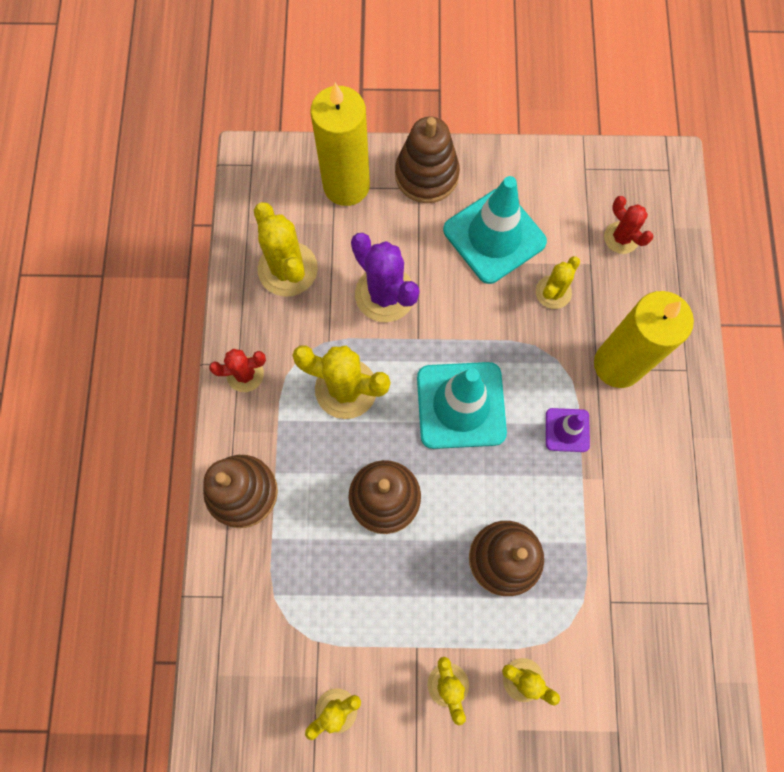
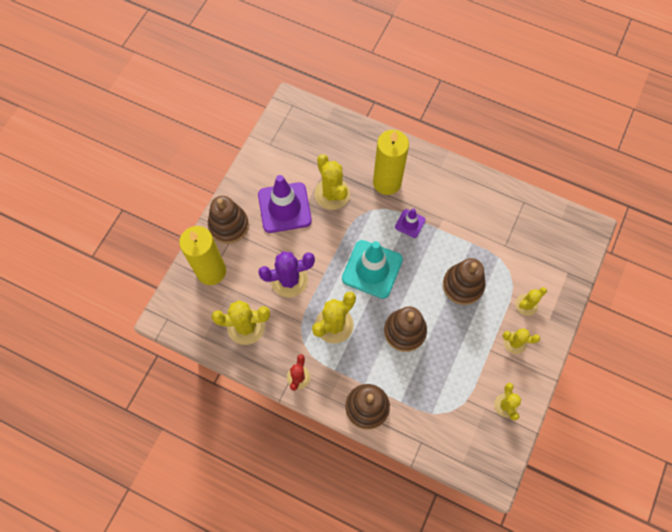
camera: 65 degrees left, 5 degrees down
turquoise traffic cone [443,176,547,284] -> purple traffic cone [258,175,312,233]
yellow cactus [536,256,580,309] -> yellow cactus [314,154,350,210], size x1.66
red cactus [604,196,653,254] -> none

